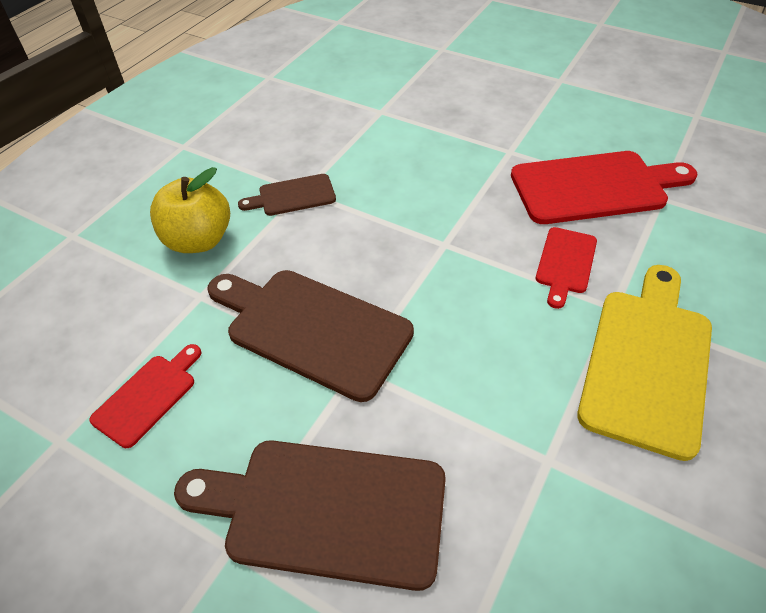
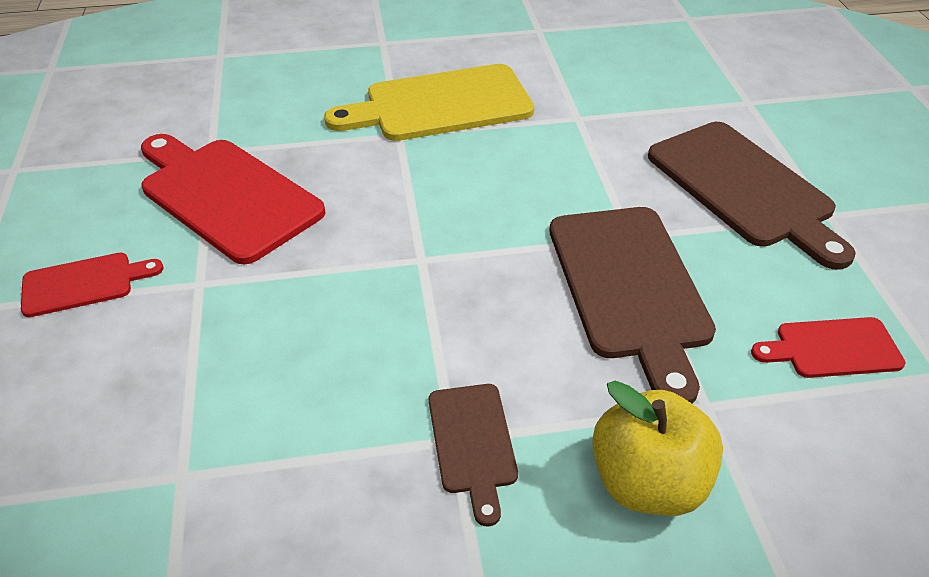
camera: 130 degrees left, 5 degrees down
brown cutting board [238,174,336,216] -> brown cutting board turned 45 degrees clockwise [429,384,518,526]
red cutting board [536,227,597,309] -> red cutting board moved to [21,253,164,317]

